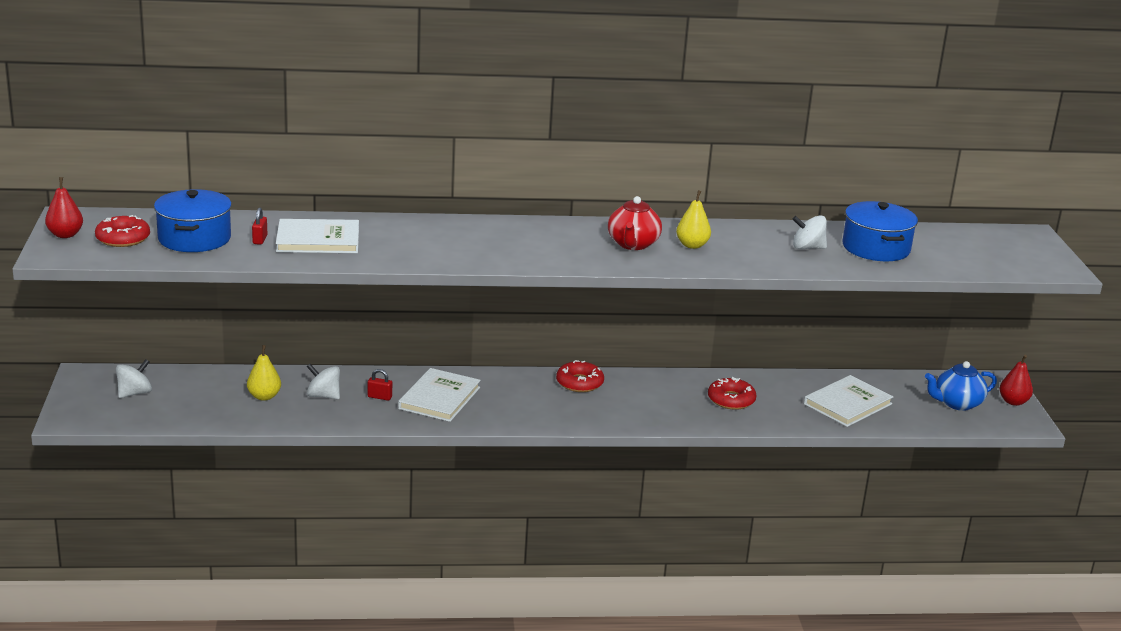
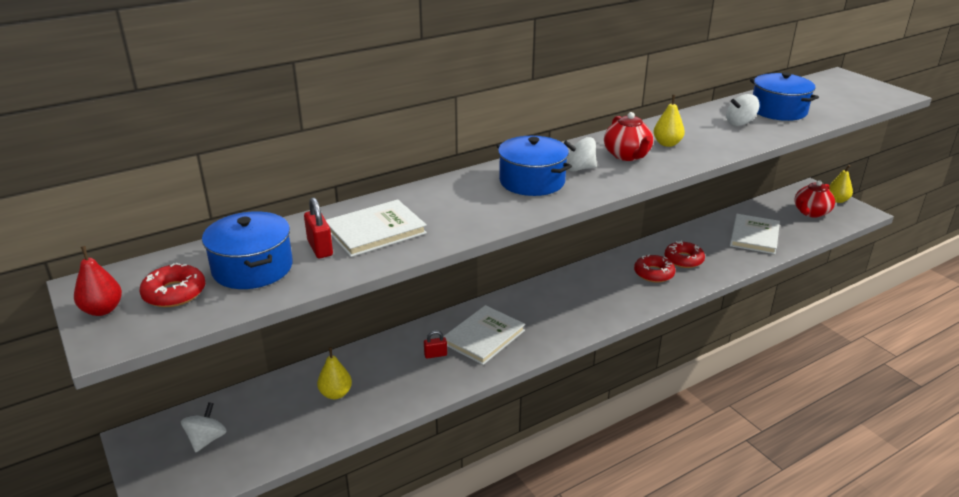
camera: 25 degrees left, 5 degrees up
red padlock [252,208,267,245] -> red padlock [304,197,333,258], size x1.52
white spinning top [307,364,340,399] -> white spinning top moved to [564,137,597,172]
white book [398,368,481,422] -> white book turned 45 degrees clockwise [443,305,525,365]
red donut [556,360,604,392] -> red donut moved to [634,255,675,283]
blue teapot [925,361,997,411] -> red teapot [794,180,835,218]
red pear [999,355,1033,406] -> yellow pear [829,165,853,203]
none -> blue pot [497,136,572,196]

